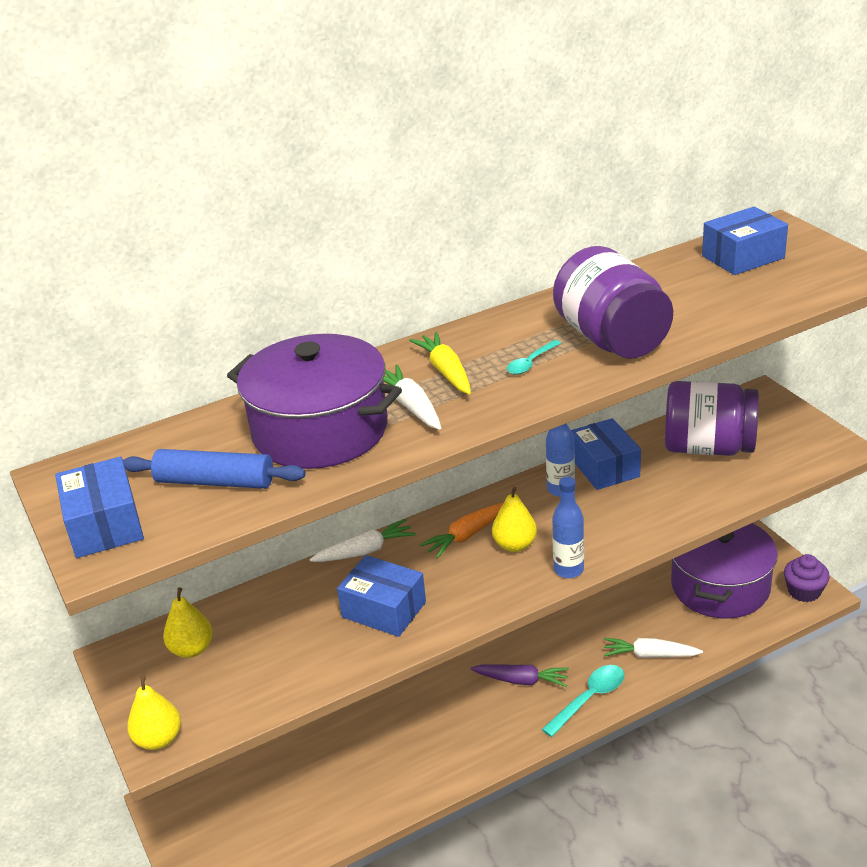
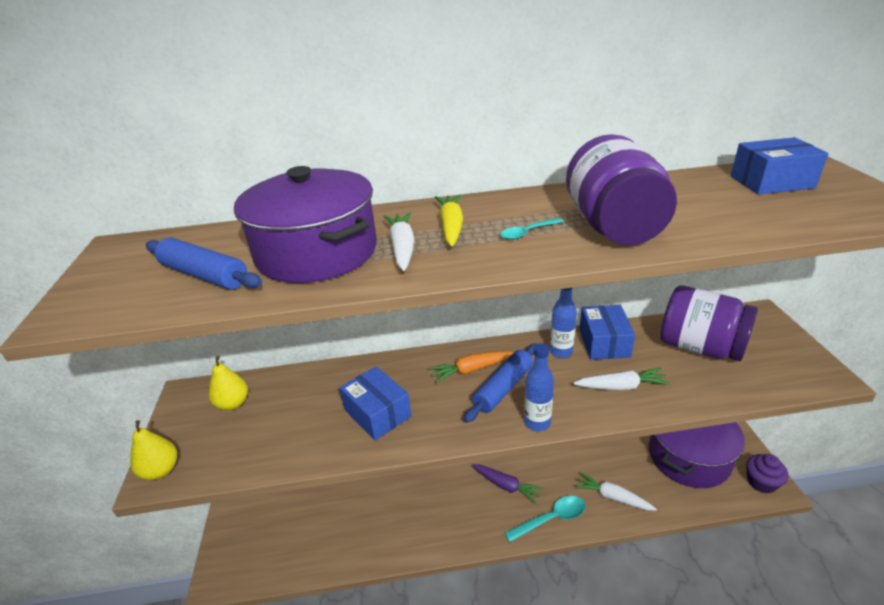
camera: 20 degrees right, 0 degrees up
blue box [55,456,144,558] -> none
white carrot [309,519,416,562] -> white carrot moved to [573,368,670,390]
yellow pear [492,487,537,552] -> blue rolling pin [464,343,537,423]

